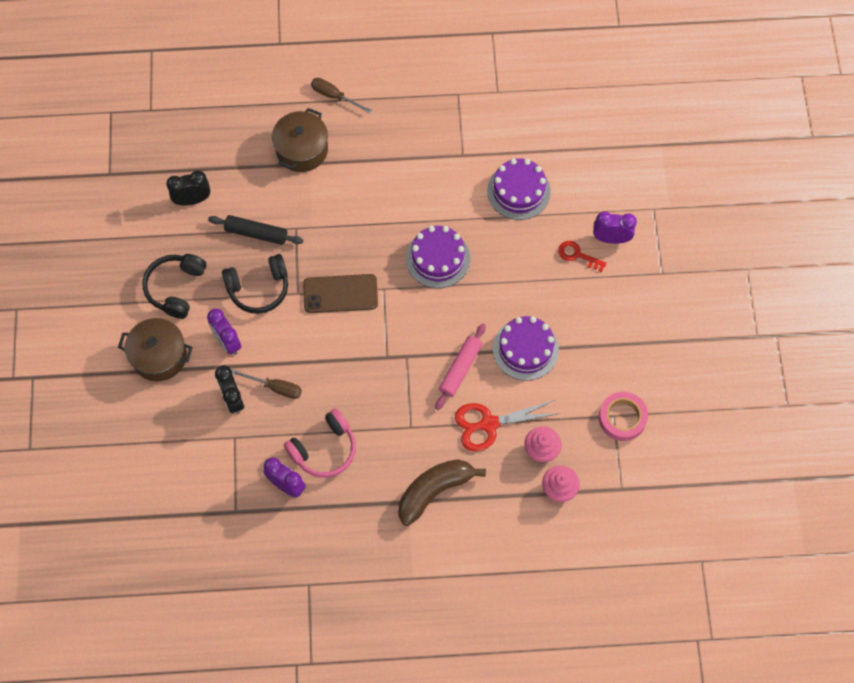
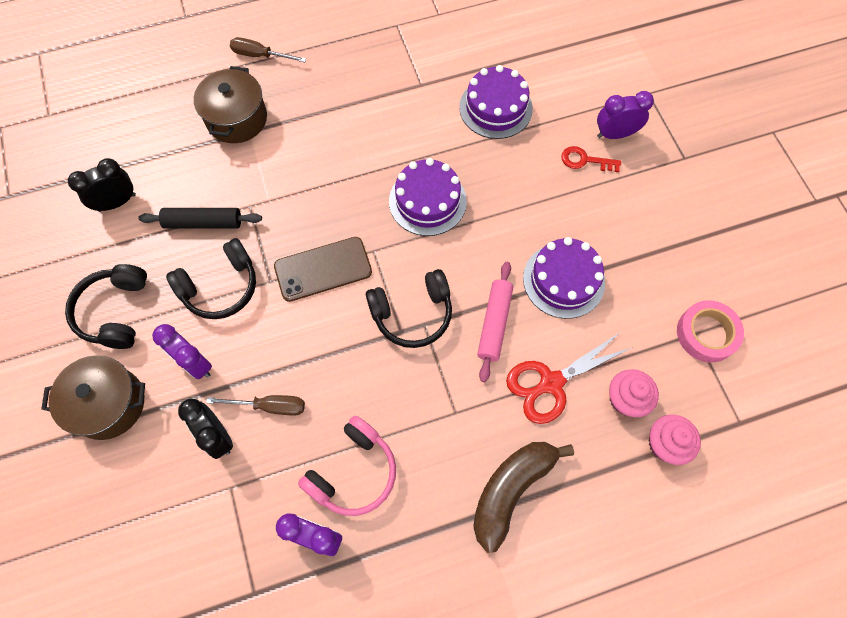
camera: 15 degrees left, 0 degrees up
none -> black headphones [366,269,452,348]

